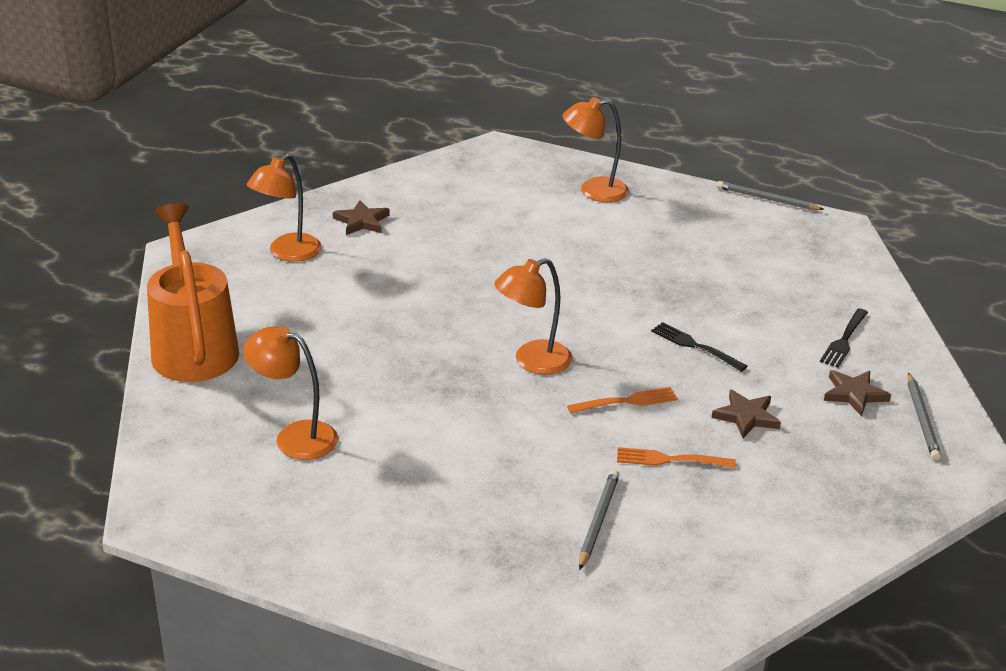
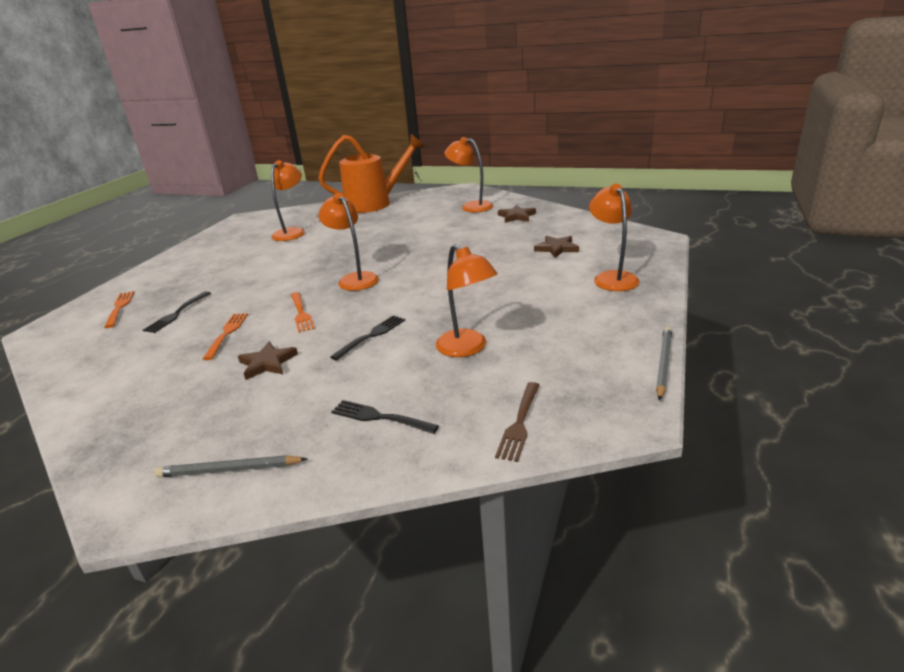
camera: 90 degrees right, 5 degrees down
grey pencil [579,470,619,570] -> black fork [143,291,211,333]
brown star [824,370,891,416] -> brown star moved to [534,236,579,258]
none -> orange fork [105,291,134,328]
none -> orange lamp [436,244,497,357]
none -> brown fork [495,382,540,462]

